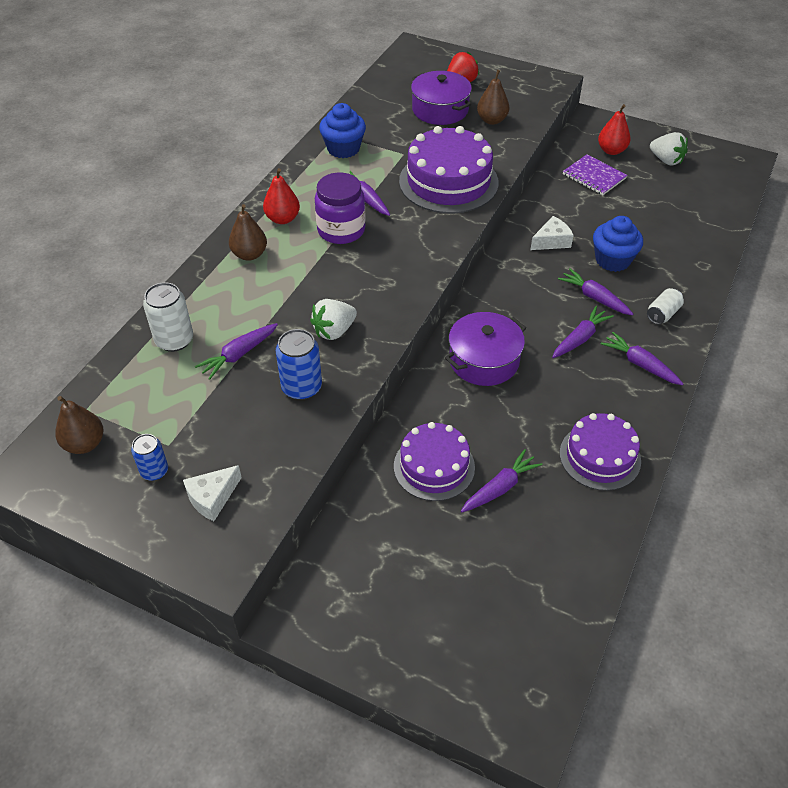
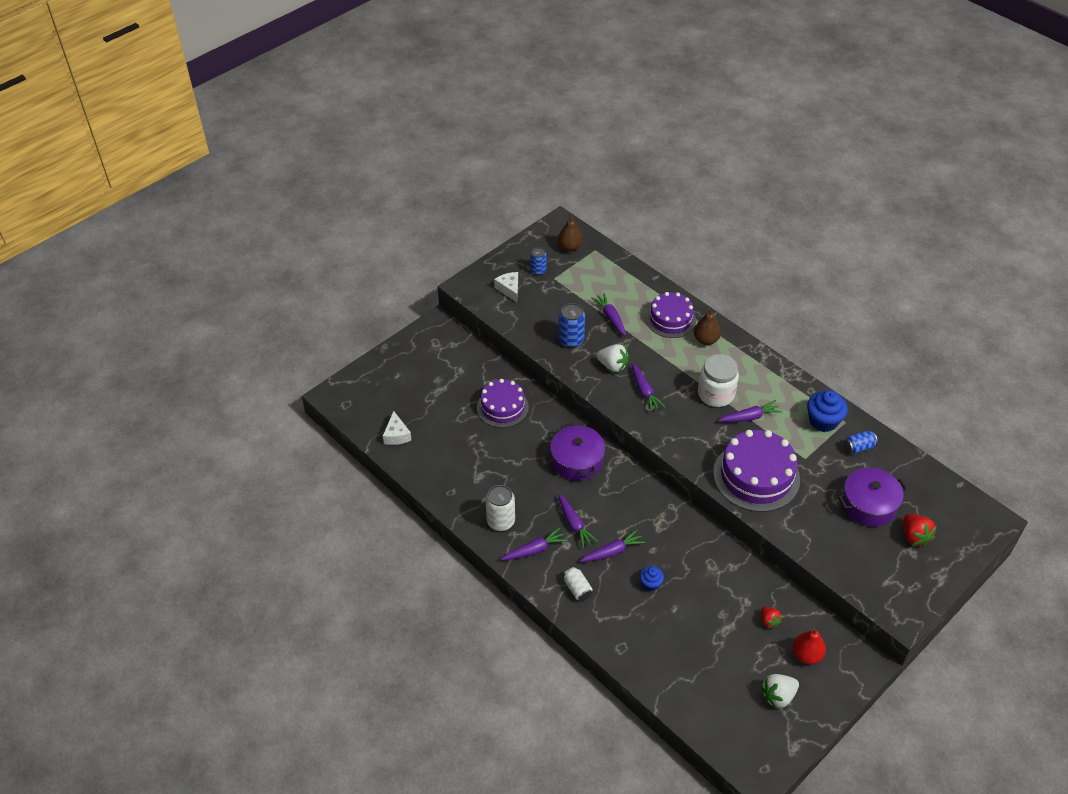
camera: 110 degrees right, 0 degrees up
white can [143,282,193,352] -> white can moved to [486,485,515,531]
red pear [263,168,300,224] -> none
white strawberry [310,299,357,340] -> white strawberry turned 135 degrees clockwise [596,344,629,372]
purple jar [315,173,366,244] -> white jar [698,354,739,407]
purple carrot [461,449,543,512] -> purple carrot moved to [632,363,665,412]
brown pear [477,70,510,125] -> none
white cheese [530,216,574,250] -> white cheese moved to [383,411,411,445]
purple cake [560,413,641,491] -> purple cake moved to [646,292,696,338]
purple notebook [563,154,627,195] -> red strawberry [761,607,782,628]
blue cupcake [593,216,643,272] -> blue cupcake [640,566,664,591], size x0.57
none -> blue can [844,431,878,454]

